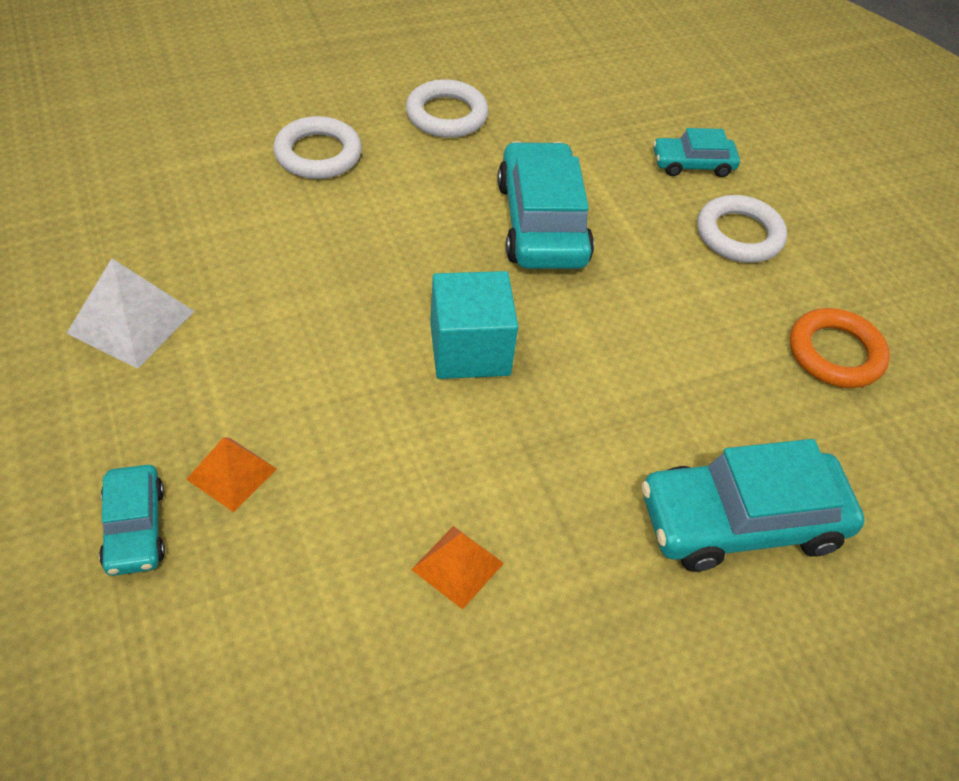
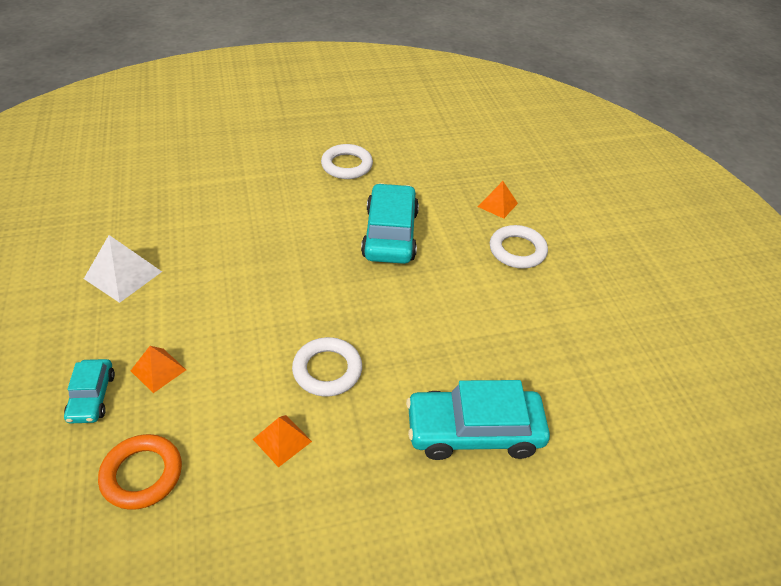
camera: 10 degrees right, 5 degrees down
white ring [273,116,362,179] -> white ring moved to [292,337,362,396]
turquoise cube [430,271,518,379] -> none
turquoise car [653,128,740,177] -> orange pyramid [478,181,518,219]
orange ring [790,308,890,388] -> orange ring moved to [98,434,182,510]

